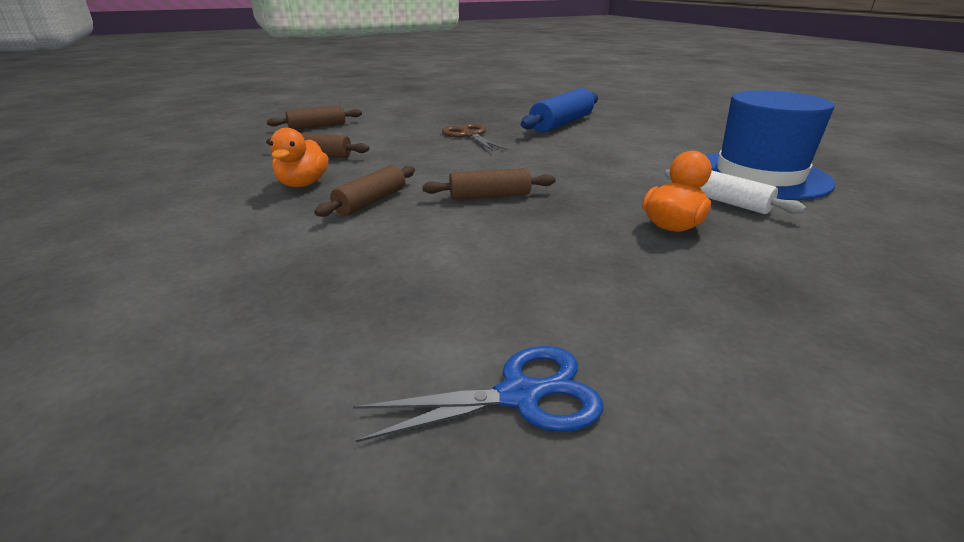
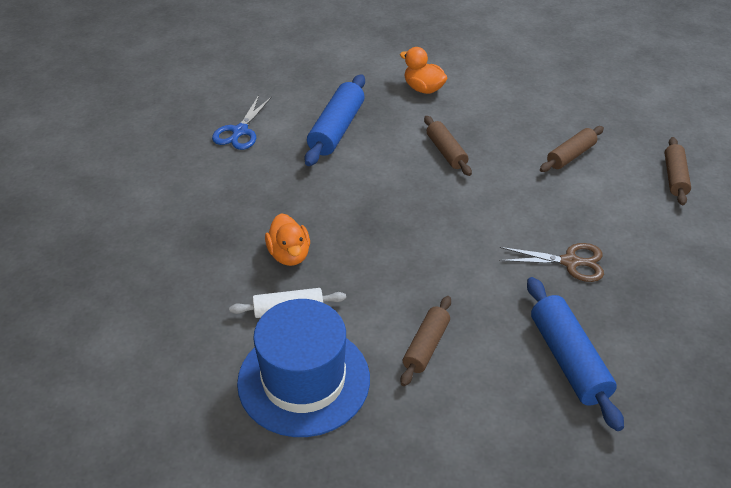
camera: 125 degrees right, 15 degrees up
orange duck [270,128,329,187] -> orange duck moved to [400,47,447,94]
brown rolling pin [422,168,556,200] -> brown rolling pin moved to [401,296,451,386]
none -> blue rolling pin [305,74,365,166]

